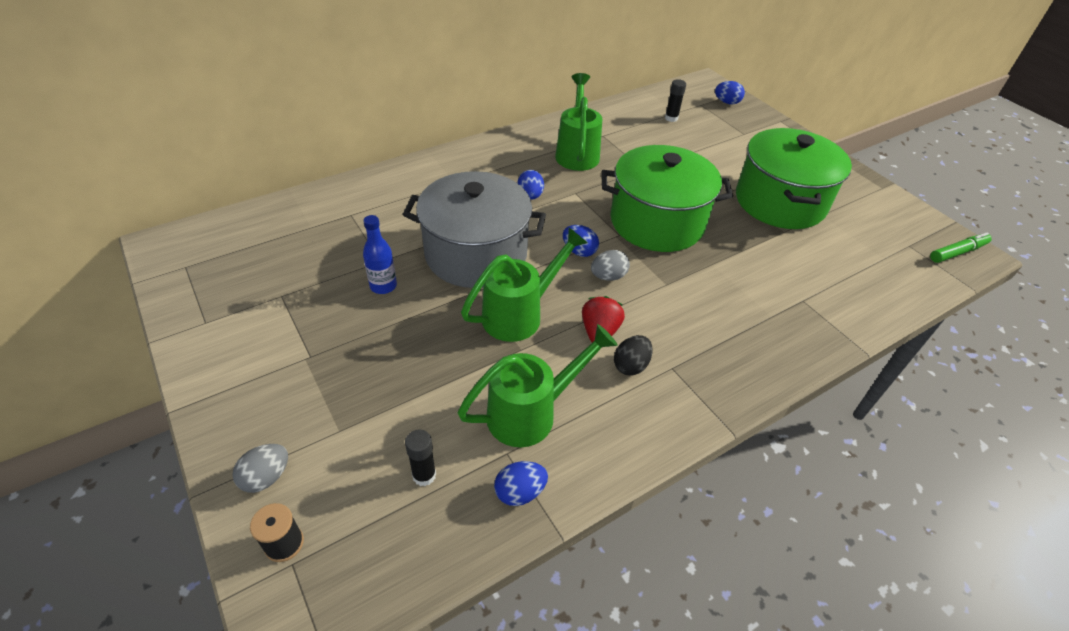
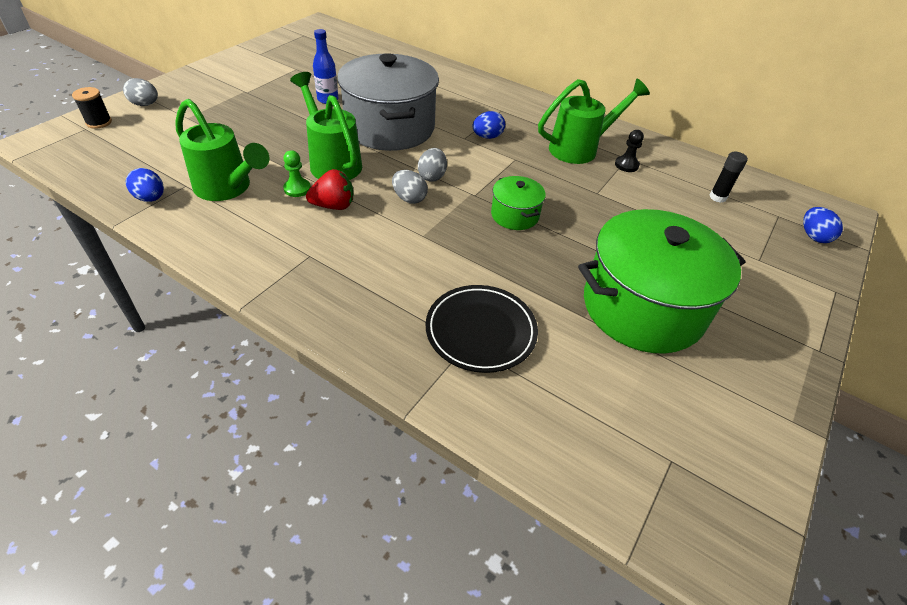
camera: 65 degrees right, 0 degrees up
black glue stick [405,430,436,486] -> none
green watering can [461,227,588,342] -> green watering can turned 150 degrees counterclockwise [290,72,362,180]
blue egg [563,225,599,257] -> grey egg [418,148,447,182]
green pot [601,145,733,252] -> green pot [491,176,546,230], size x0.46
black egg [614,335,653,376] -> none
green marker [930,232,992,263] -> none
none -> green pawn [283,150,311,197]
none -> black plate [426,285,538,373]
none -> black pawn [615,130,644,172]

